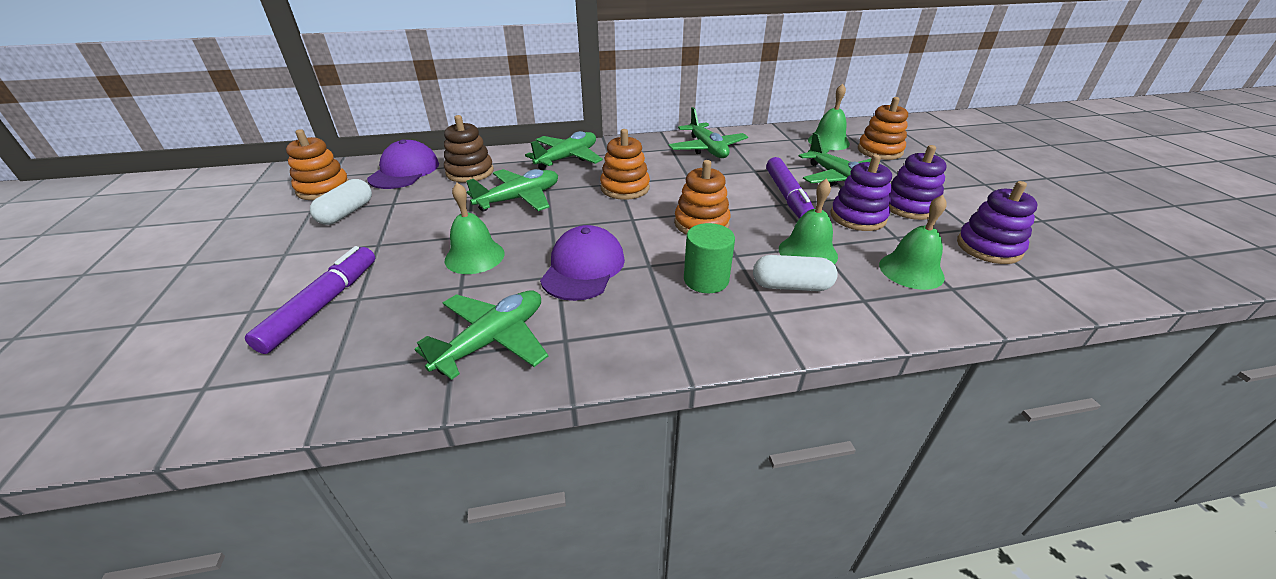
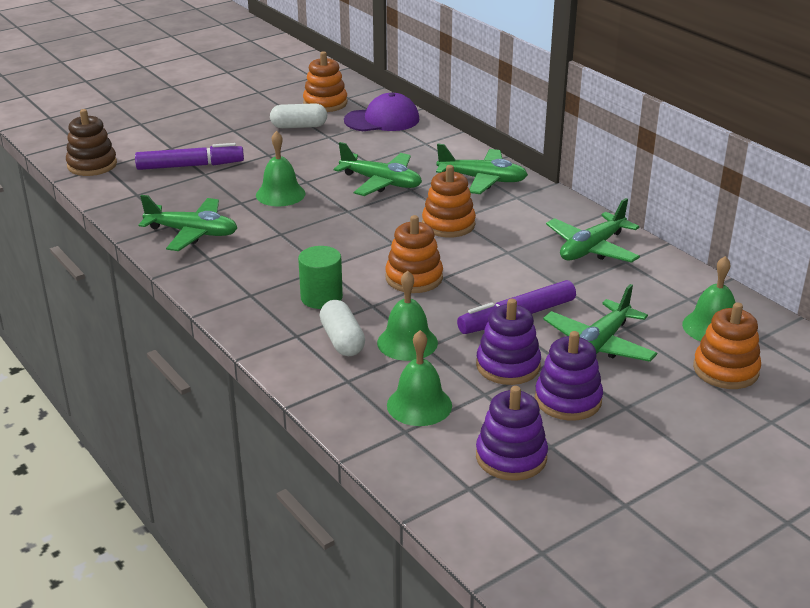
camera: 65 degrees right, 5 degrees down
brown stacking toy [444,115,494,183] -> brown stacking toy moved to [66,109,117,176]
purple cap [540,225,625,301] -> none

